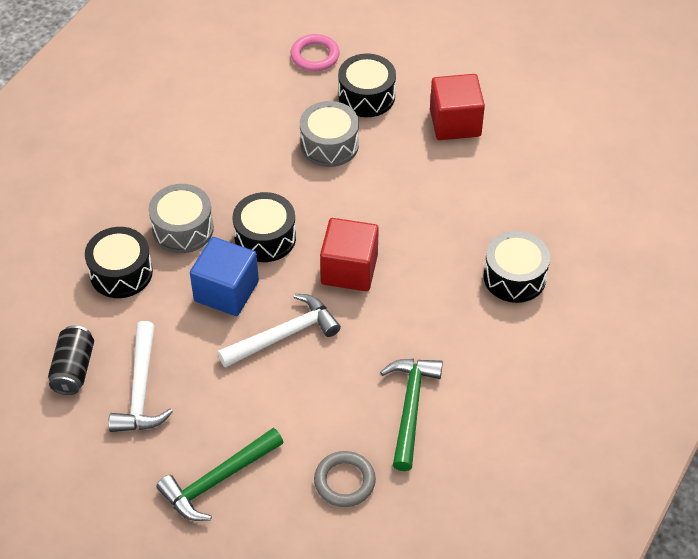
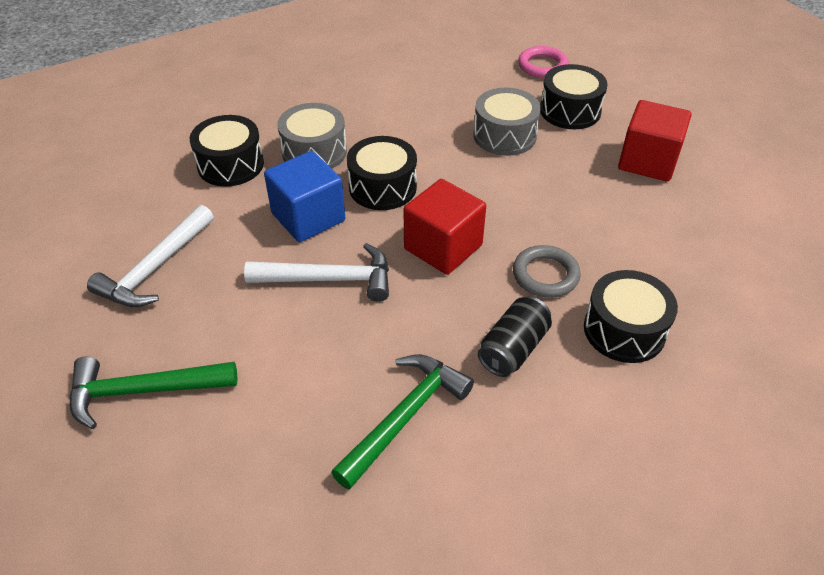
camera: 30 degrees right, 5 degrees down
black can [48,325,94,395] -> black can moved to [478,296,552,377]
grey ring [314,451,376,507] -> grey ring moved to [513,245,581,298]

